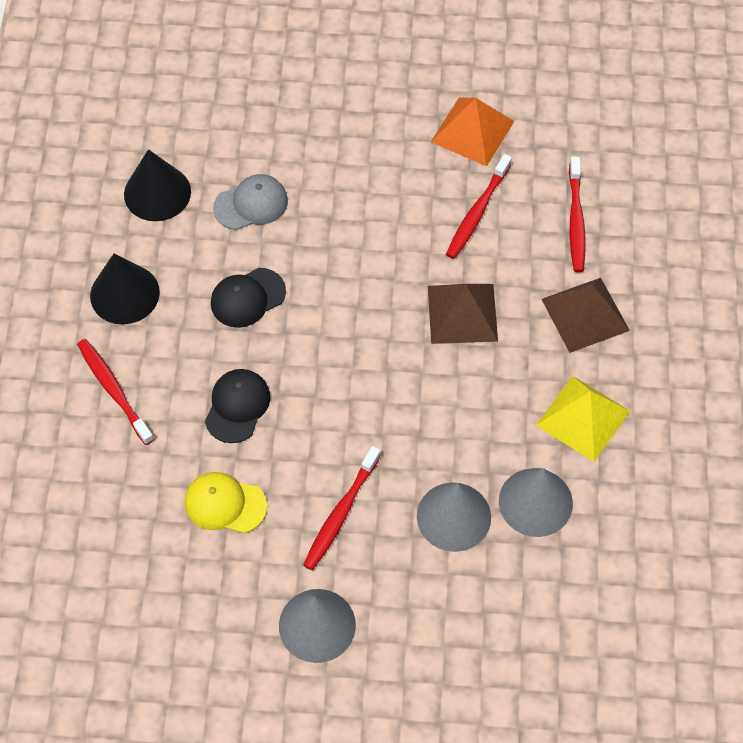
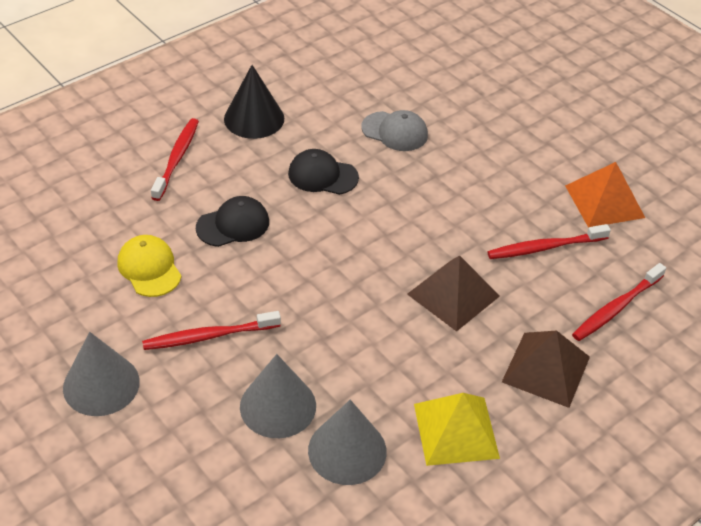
camera: 45 degrees right, 15 degrees down
black cone [124,149,191,221] -> none

